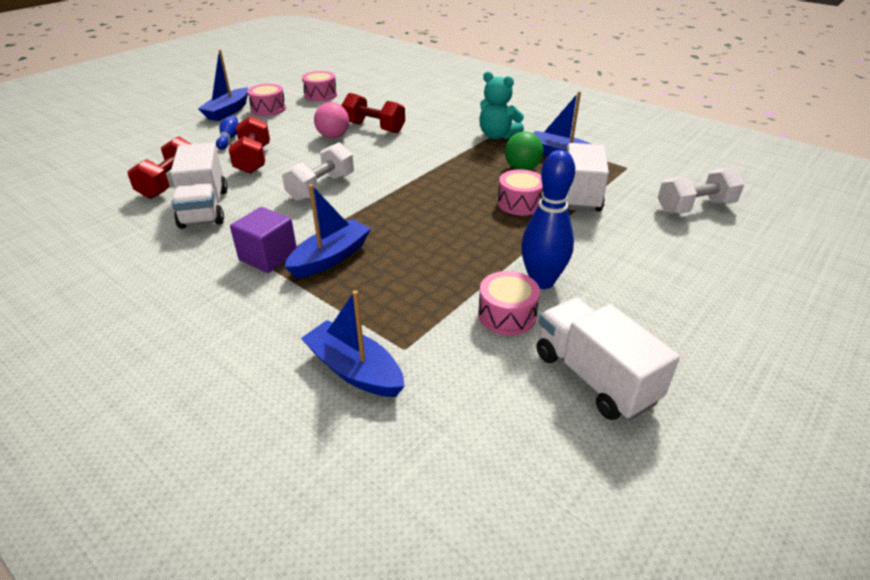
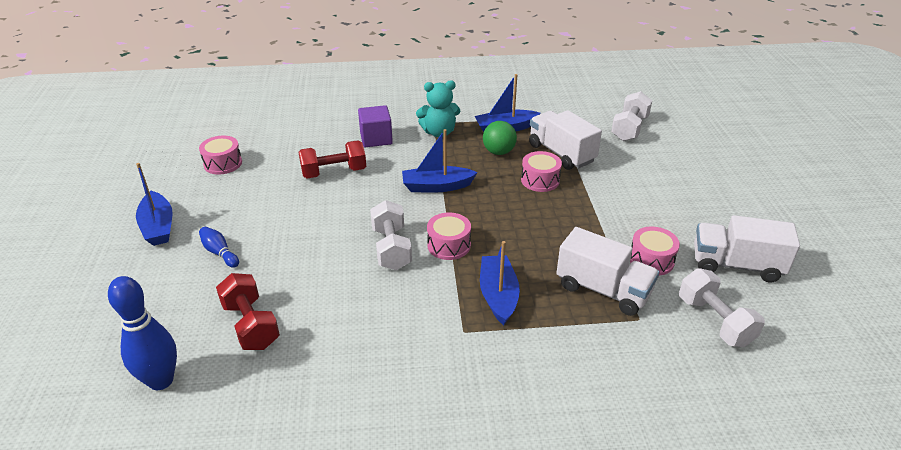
camera: 45 degrees left, 0 degrees up
white truck [170,142,228,229] -> white truck moved to [556,227,659,316]
red dumbbell [229,116,270,174] -> none
purple cube [230,207,297,273] -> purple cube moved to [358,105,393,147]
pink drum [247,84,286,116] -> pink drum moved to [427,212,471,260]
blue boat [301,290,405,397] -> blue boat moved to [402,129,478,193]
pink ball [314,102,349,138] -> none
blue bowling pin [521,150,575,289] -> blue bowling pin moved to [108,276,177,390]
none -> white dumbbell [679,268,765,347]

